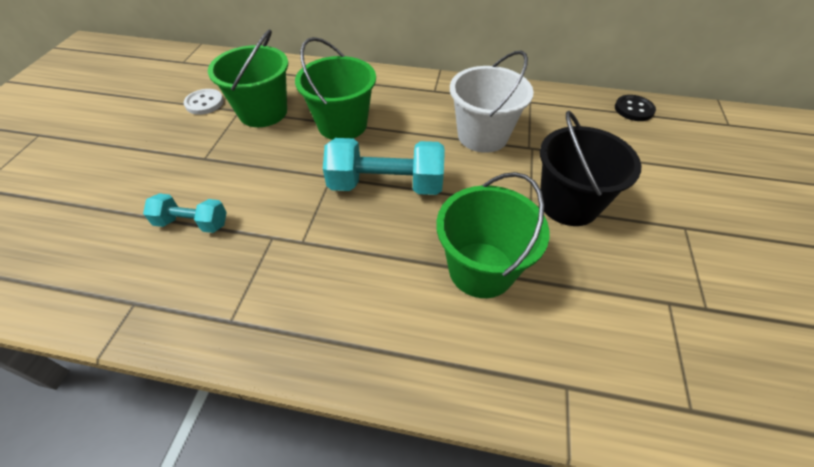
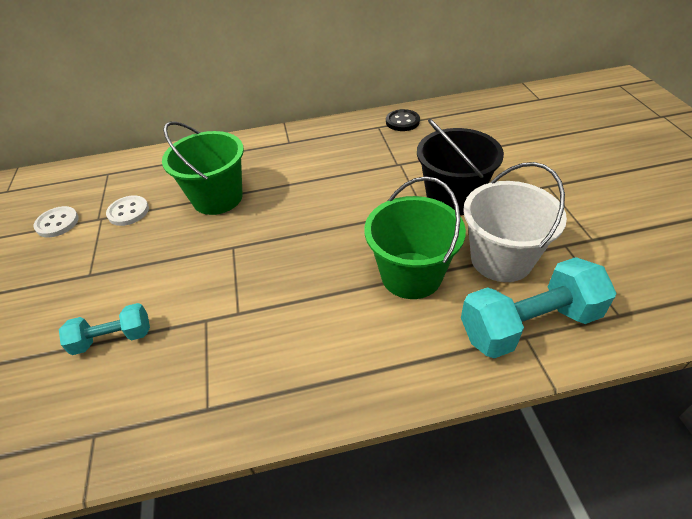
camera: 20 degrees left, 5 degrees down
green bucket [208,29,288,127] -> white button [106,195,149,226]
turquoise dumbbell [323,138,445,195] -> turquoise dumbbell moved to [461,257,617,358]
white bucket [450,50,534,153] -> white bucket moved to [463,162,567,282]
black button [615,95,656,121] -> black button moved to [386,109,420,131]

